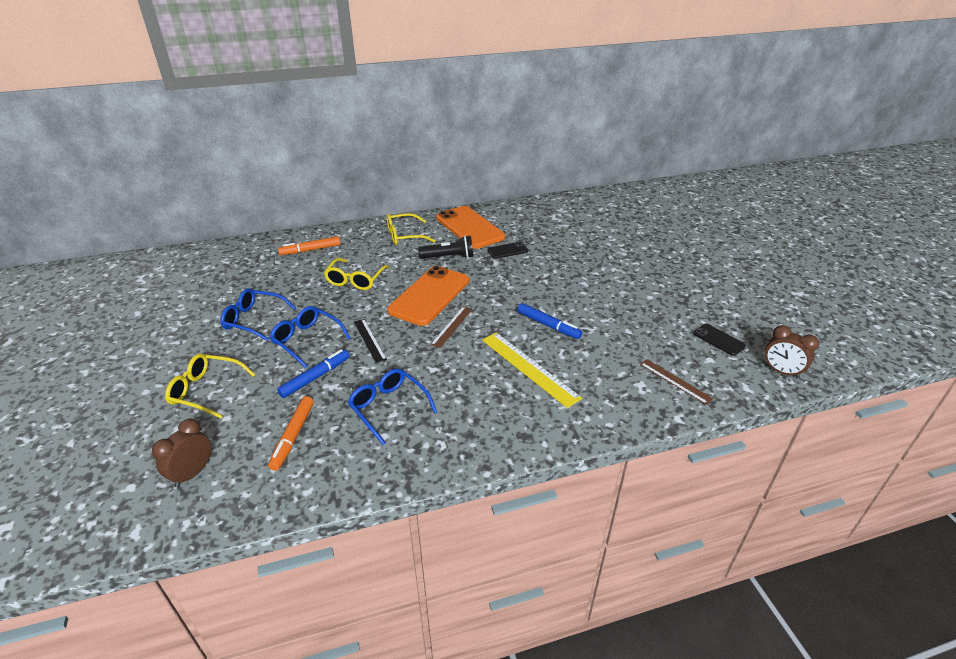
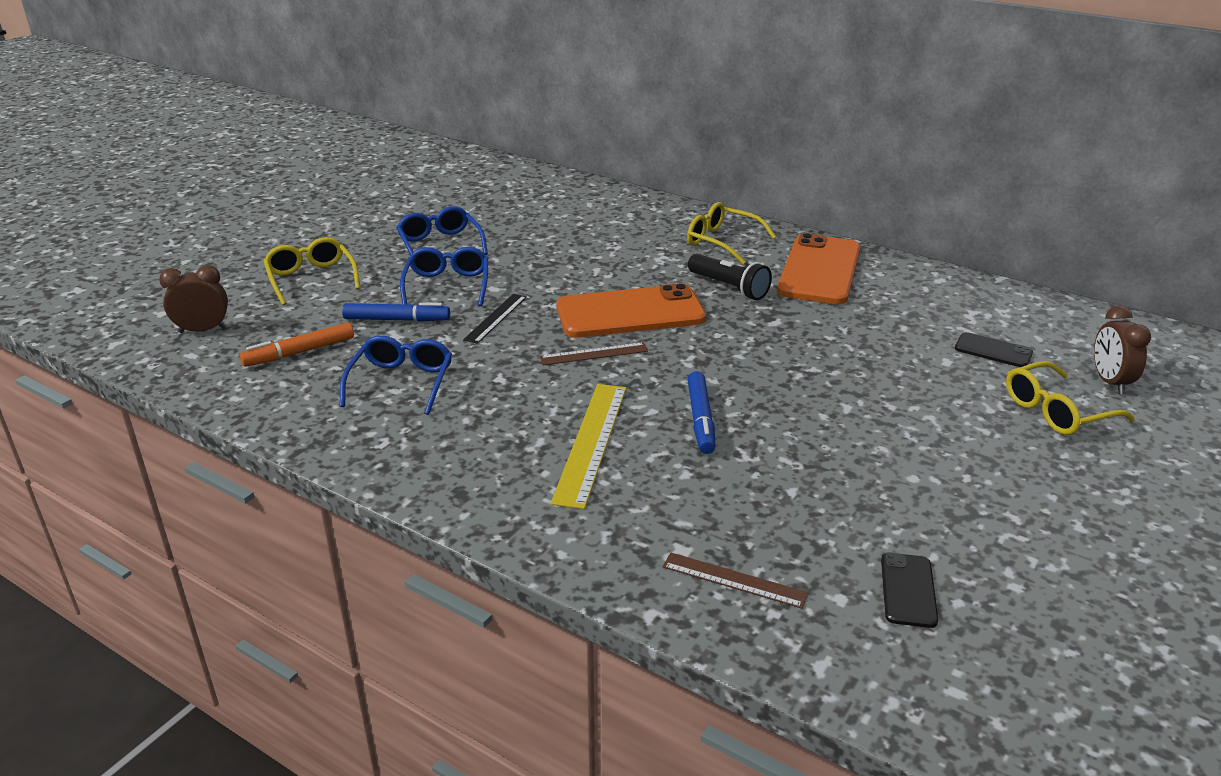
camera: 50 degrees right, 5 degrees down
orange marker [278,236,340,255] -> none
yellow glasses [324,258,390,290] -> yellow glasses moved to [1006,361,1135,435]
black phone [487,242,528,259] -> black phone moved to [955,332,1033,367]
brown ruler [640,359,713,405] -> brown ruler turned 75 degrees counterclockwise [663,552,808,609]
brown clock [764,325,819,378] -> brown clock moved to [1094,306,1151,394]

